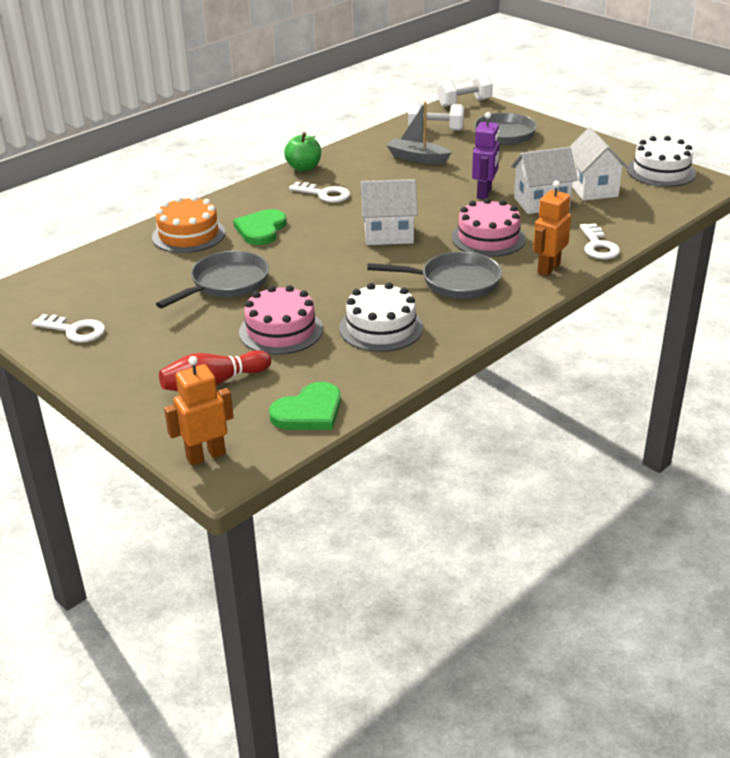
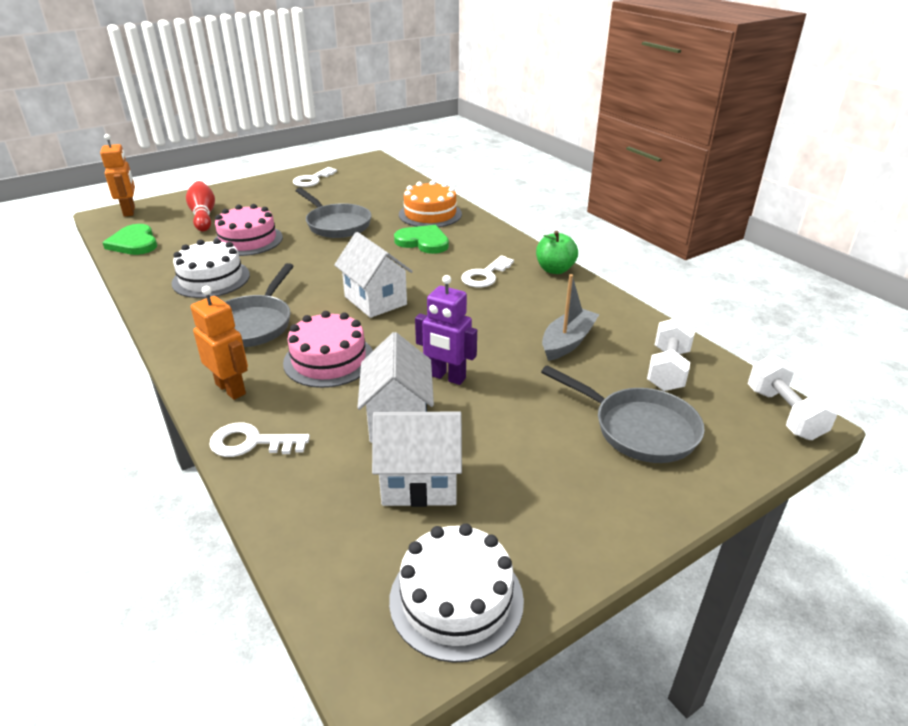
camera: 100 degrees right, 0 degrees up
white house [361,179,418,245] -> white house turned 45 degrees counterclockwise [334,232,413,318]

